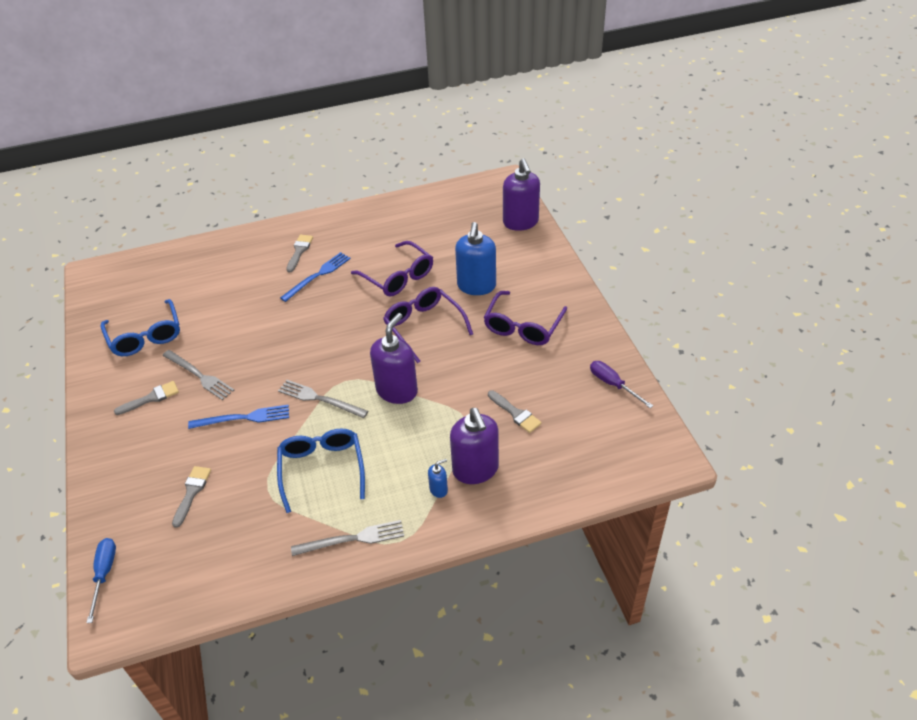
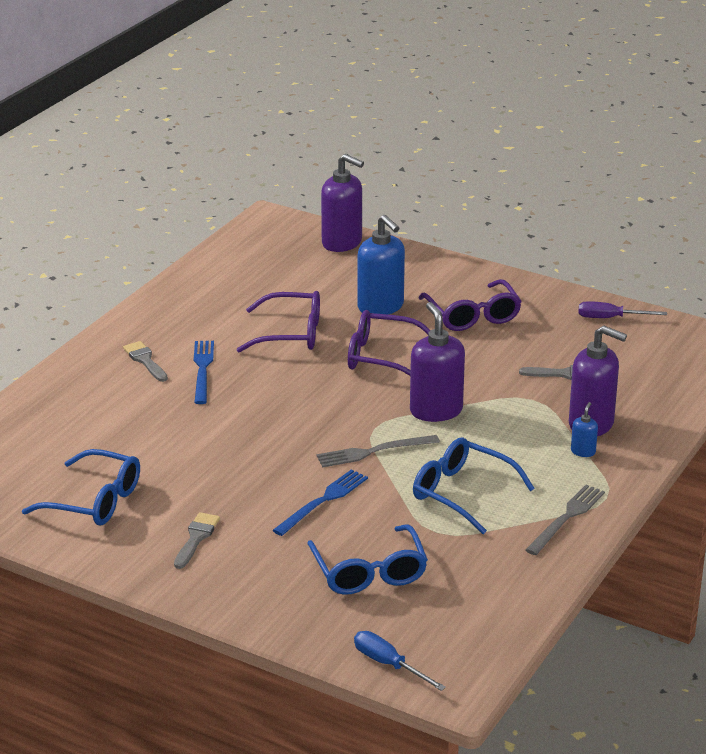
camera: 45 degrees left, 15 degrees down
grey fork [162,350,234,400] -> none
grey brush [172,466,211,528] -> blue glasses [307,525,428,595]

